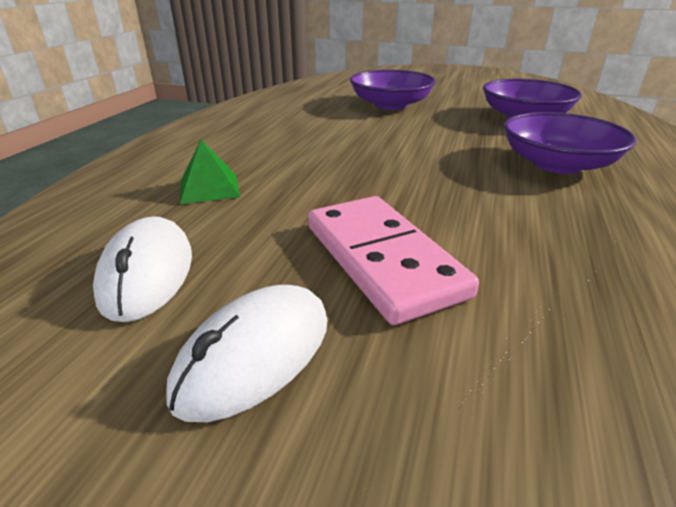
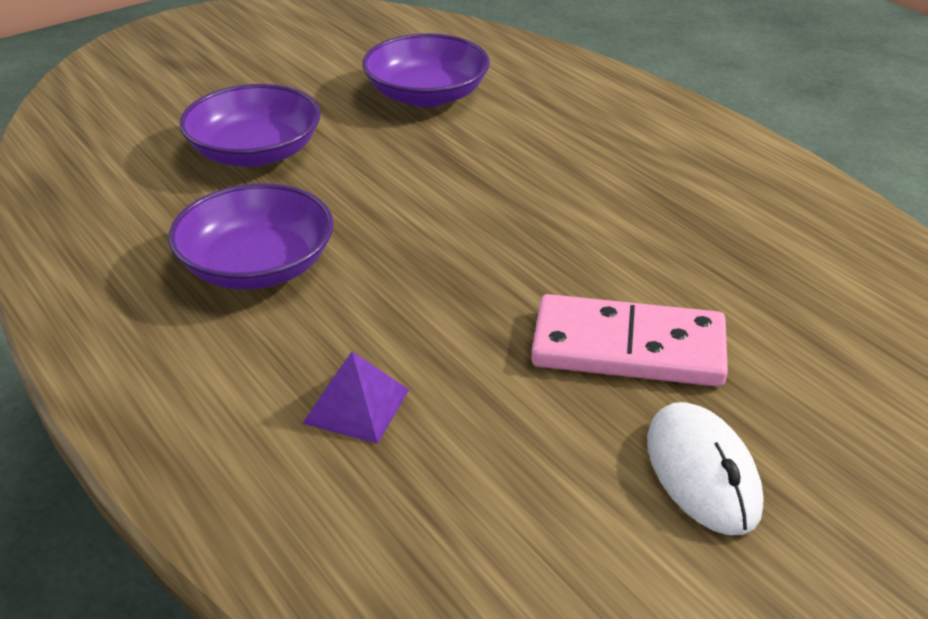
camera: 55 degrees left, 5 degrees up
white mouse [93,216,192,322] -> none
green pyramid [180,140,240,204] -> purple pyramid [302,352,409,444]
purple bowl [504,112,636,174] -> purple bowl moved to [169,183,334,290]

